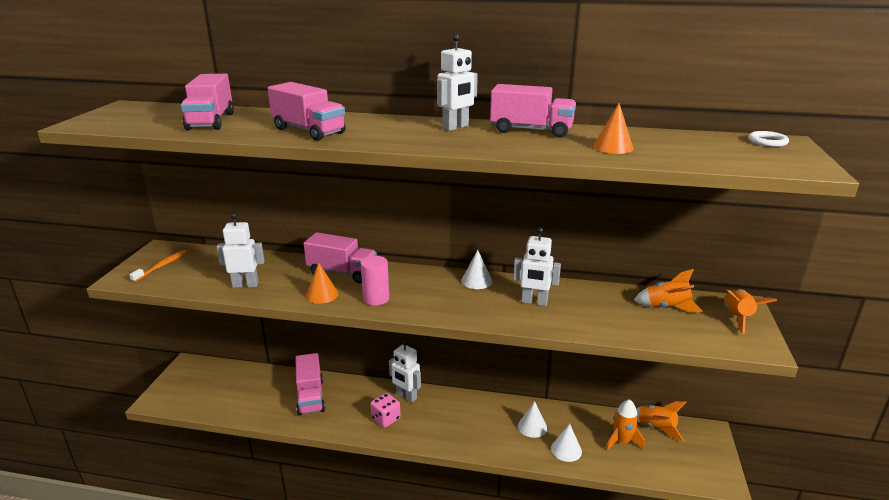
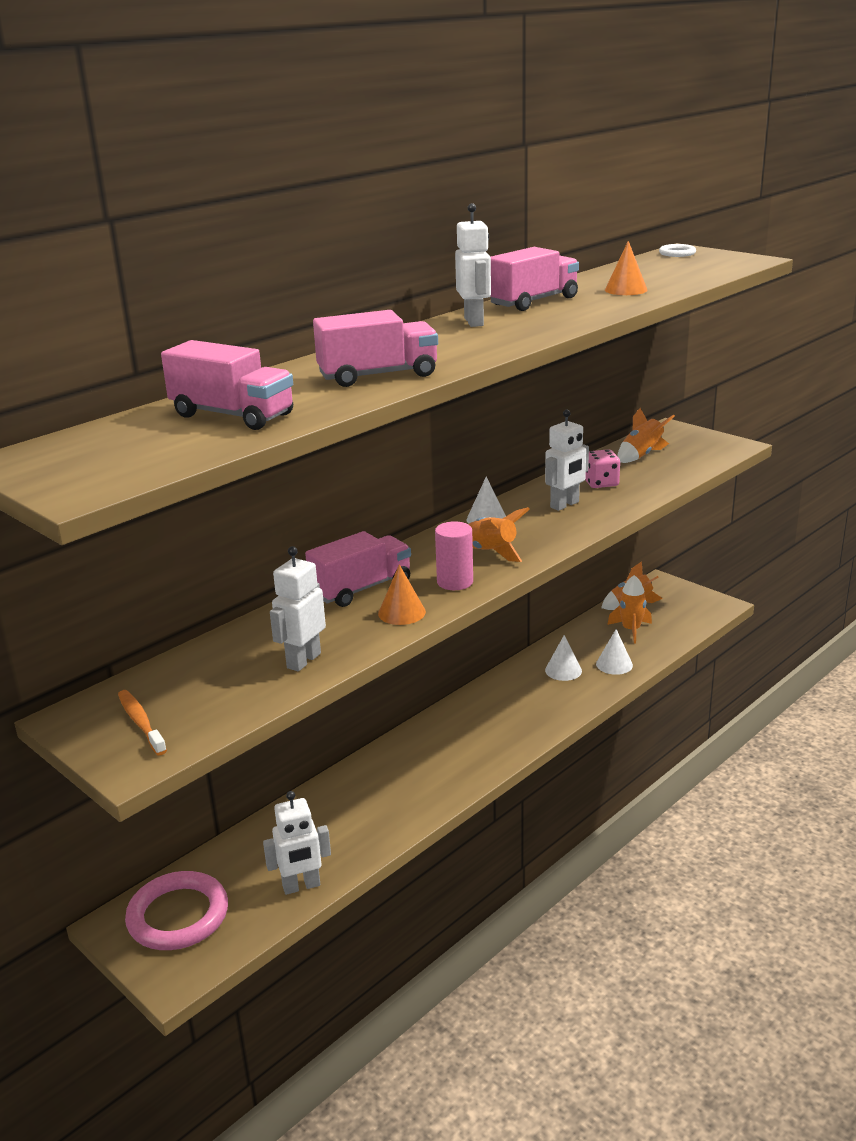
camera: 55 degrees left, 0 degrees up
pink truck [295,353,325,416] -> none
pink dice [370,393,401,428] -> pink dice moved to [585,449,620,488]
white robot [389,340,421,403] -> white robot moved to [263,791,331,895]
orange rocket [724,289,777,334] -> orange rocket moved to [469,507,530,562]
none -> pink ring [125,871,228,950]

